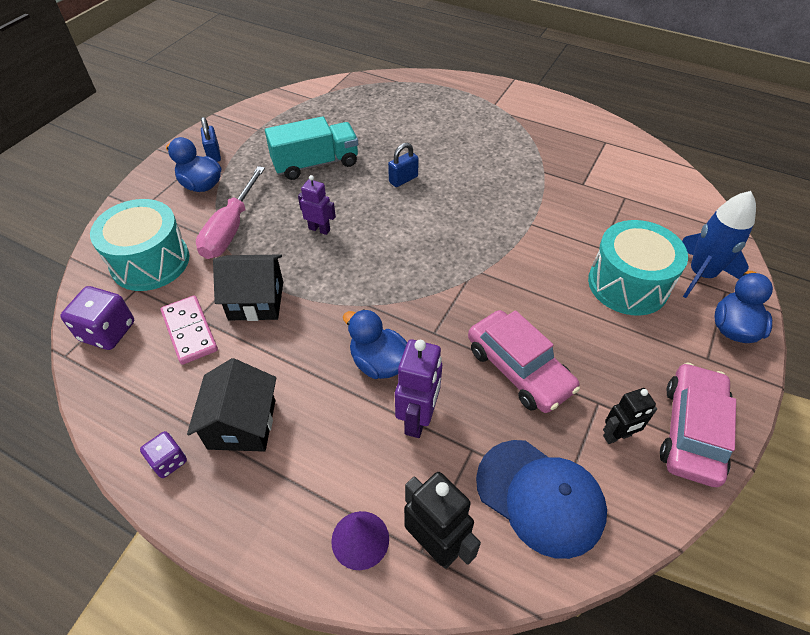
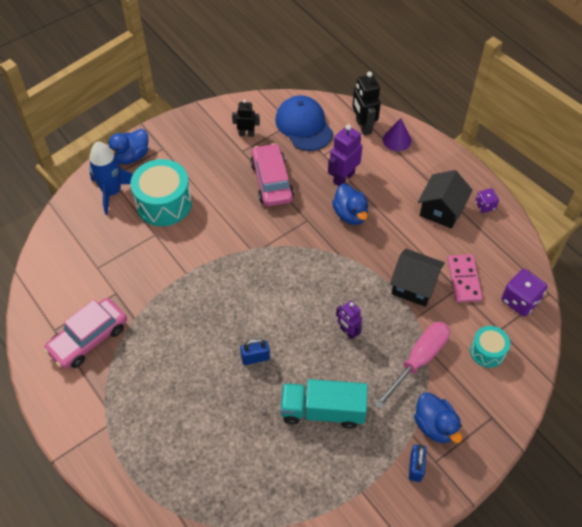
camera: 155 degrees left, 5 degrees up
turquoise drum [90,199,189,291] -> turquoise drum [470,326,510,368], size x0.56
pink car [660,362,736,487] -> pink car moved to [44,298,127,369]

